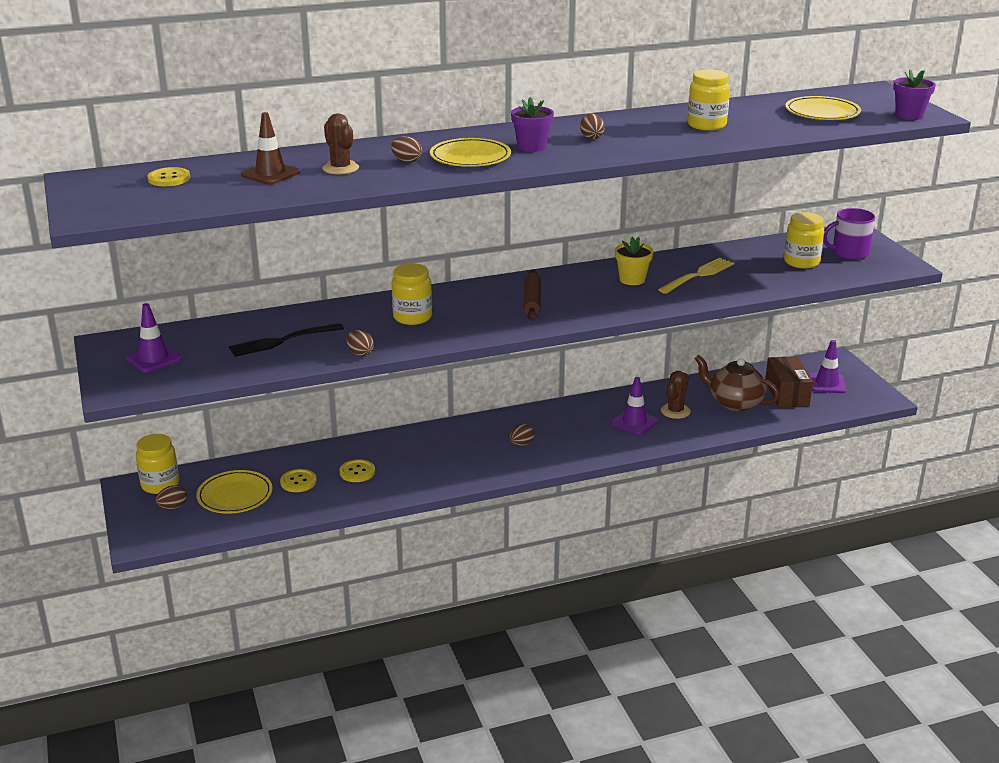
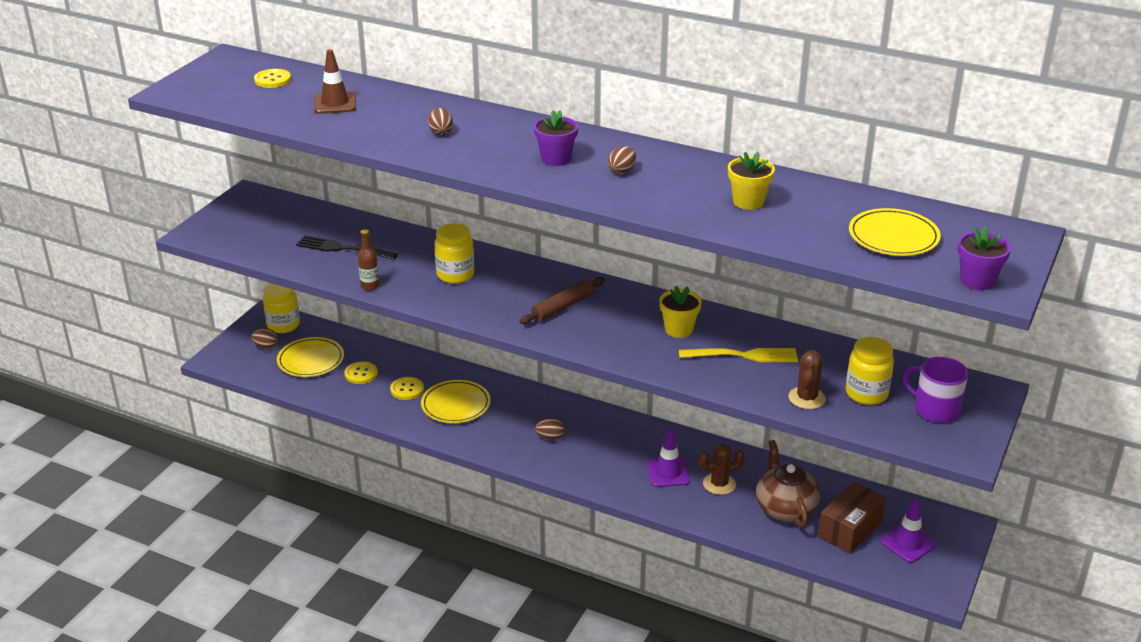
camera: 45 degrees right, 5 degrees up
purple traffic cone [126,303,182,373] -> none
brown cactus [322,113,359,175] -> brown cactus moved to [789,350,826,409]
brown egg [346,330,374,356] -> brown bottle [358,229,379,291]
yellow plate [430,138,511,167] -> yellow plate moved to [421,380,491,423]
yellow jar [688,69,730,131] -> yellow flower pot [728,152,775,210]

